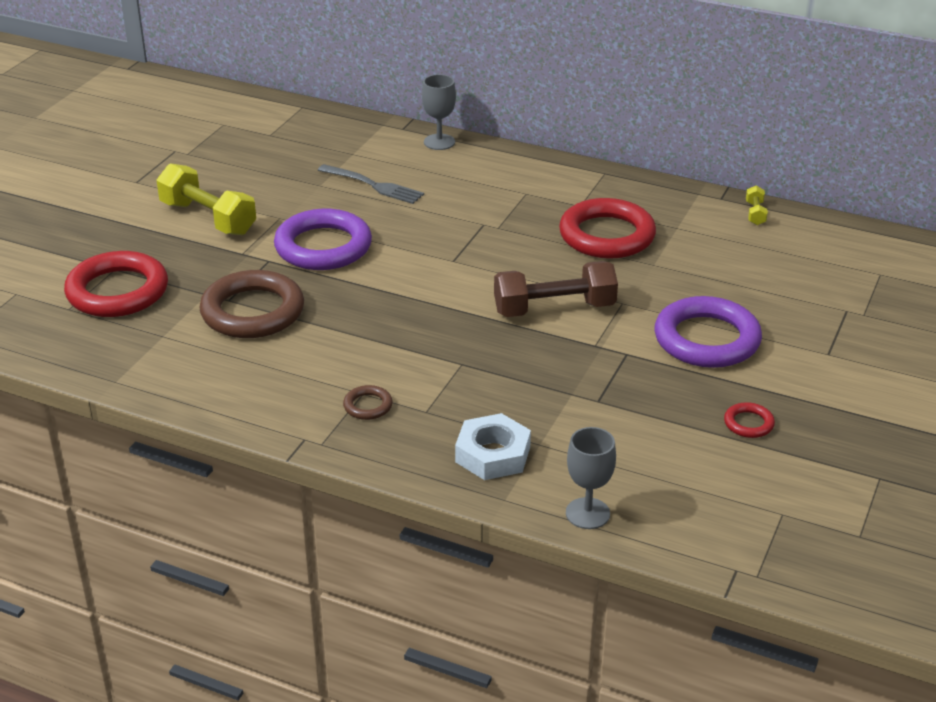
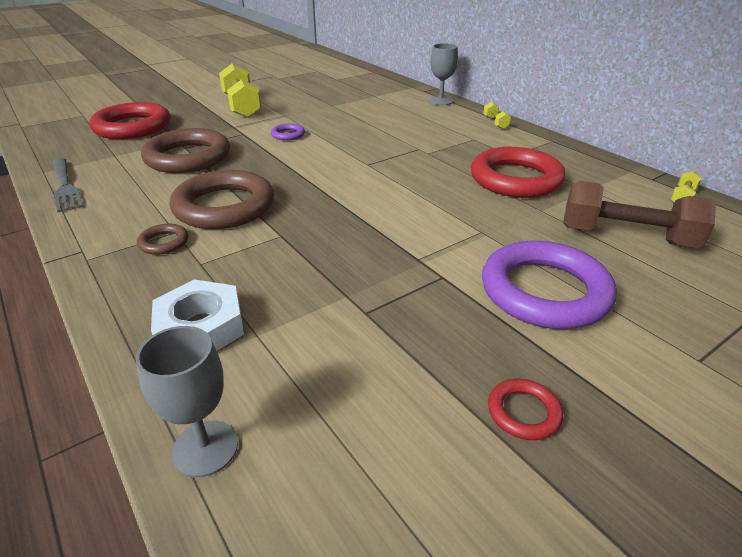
camera: 30 degrees right, 0 degrees up
purple ring [274,209,372,270] -> purple ring [271,123,305,141], size x0.44
grey fork [318,164,424,204] -> grey fork moved to [53,158,83,212]
brown dumbbell [494,261,618,317] -> brown dumbbell moved to [563,181,716,248]
none -> brown ring [170,170,274,229]
none -> yellow dumbbell [483,102,511,129]

